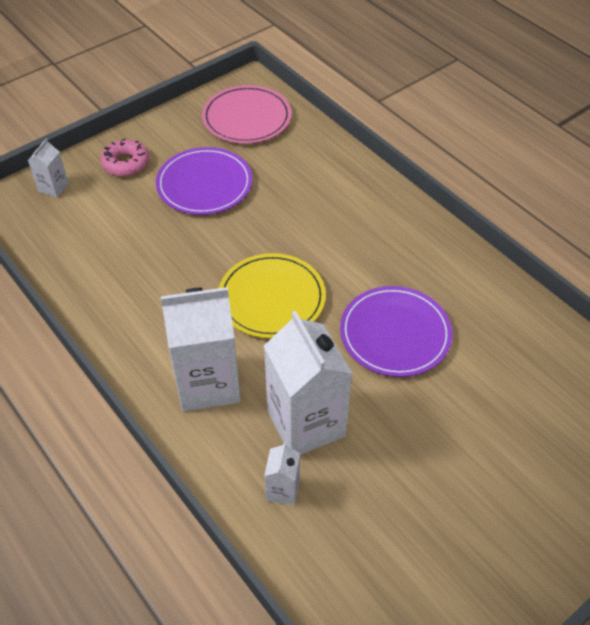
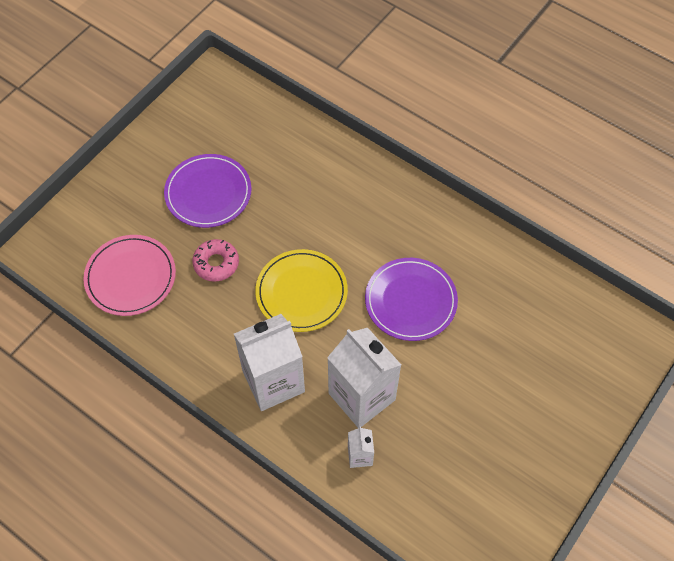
camera: 15 degrees left, 10 degrees up
white carton [28,139,69,197] -> none
pink donut [100,139,149,177] -> pink donut moved to [192,239,239,282]
pink plate [202,85,292,144] -> pink plate moved to [83,235,176,316]

